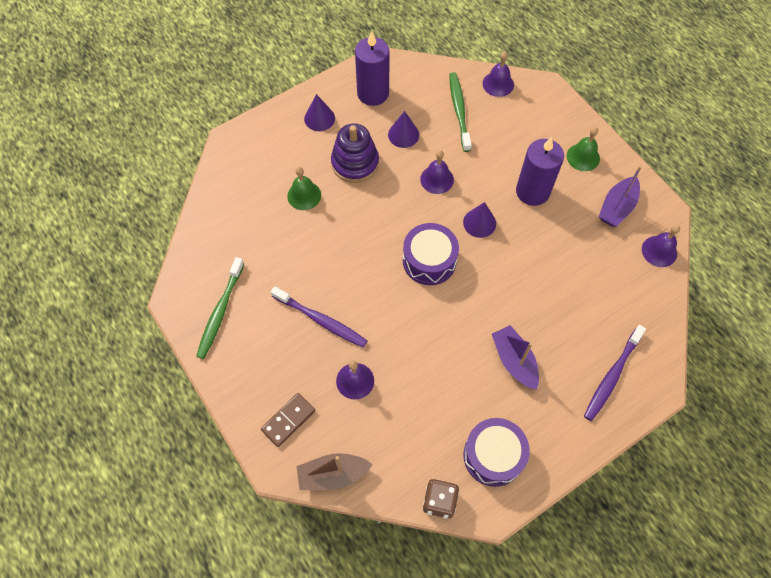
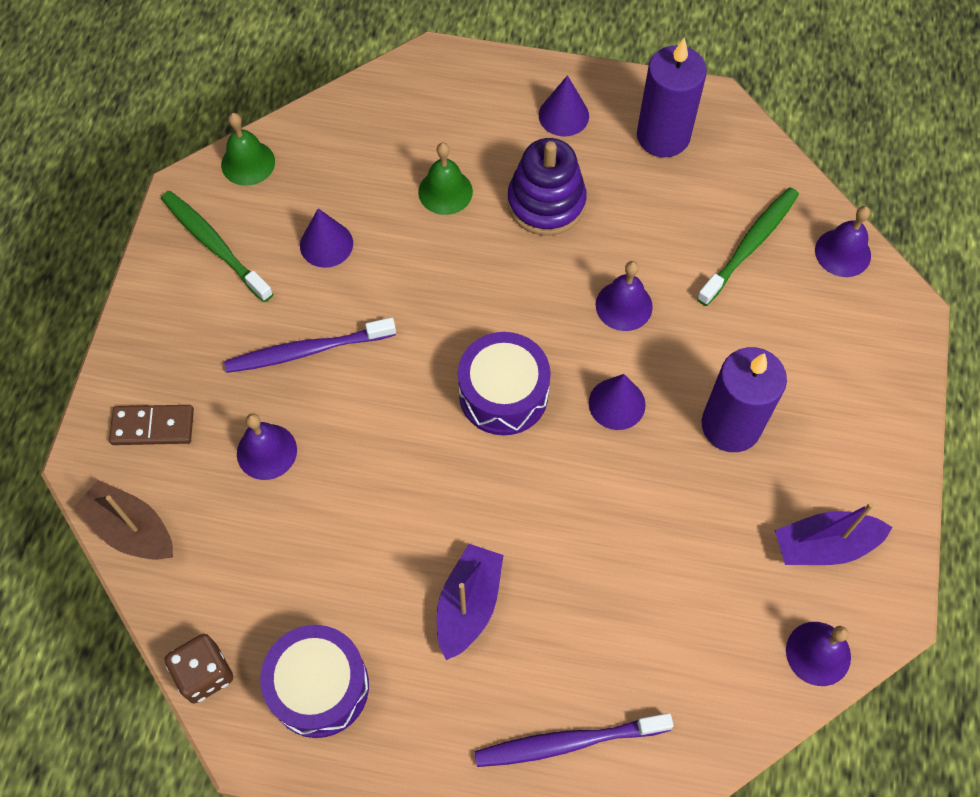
camera: 45 degrees right, 0 degrees up
green toothbrush [196,257,244,359] -> green toothbrush turned 75 degrees clockwise [161,191,273,302]
purple toothbrush [271,286,367,348] -> purple toothbrush turned 90 degrees clockwise [224,317,396,373]
purple cone [388,111,419,148] -> purple cone moved to [300,208,353,268]
green bell [567,127,600,171] -> green bell moved to [221,113,275,186]

